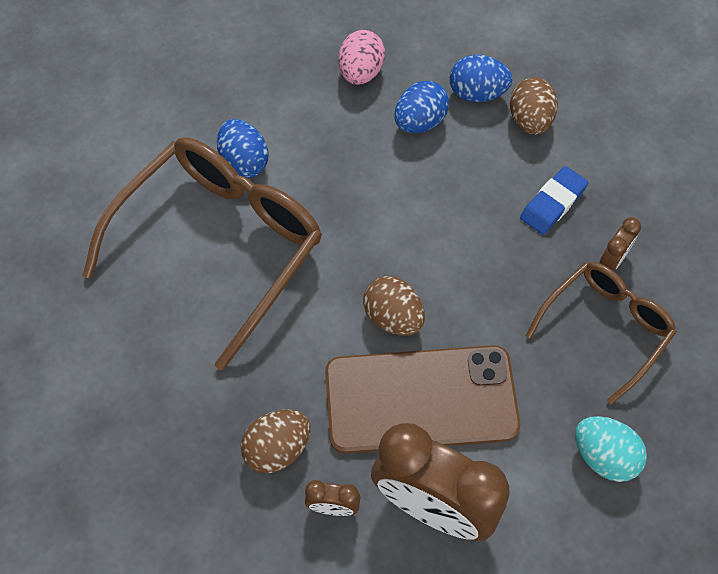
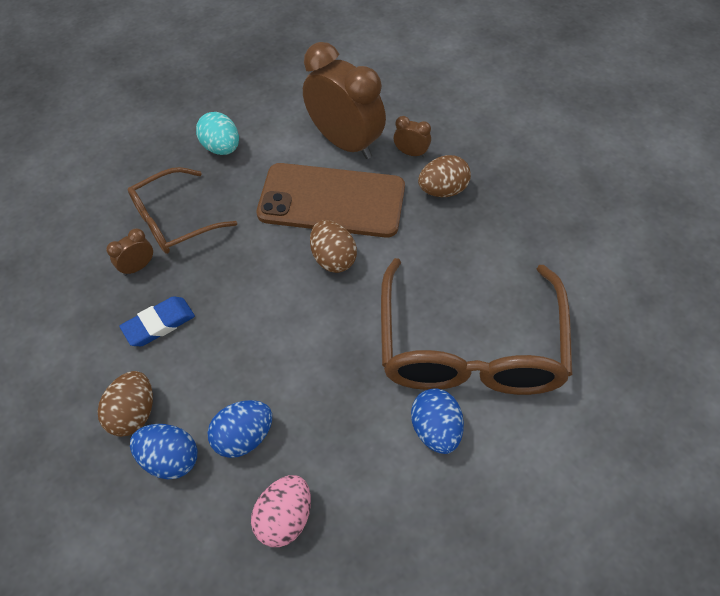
camera: 165 degrees left, 5 degrees down
brown glasses [83,137,322,371] -> brown glasses turned 45 degrees counterclockwise [381,258,573,395]

